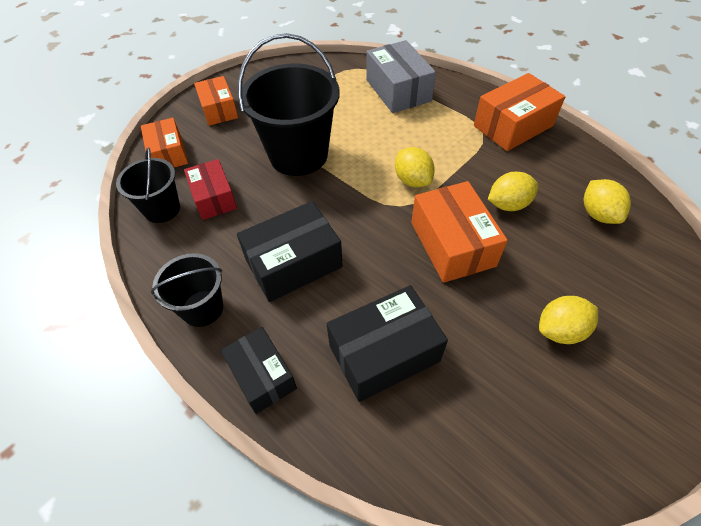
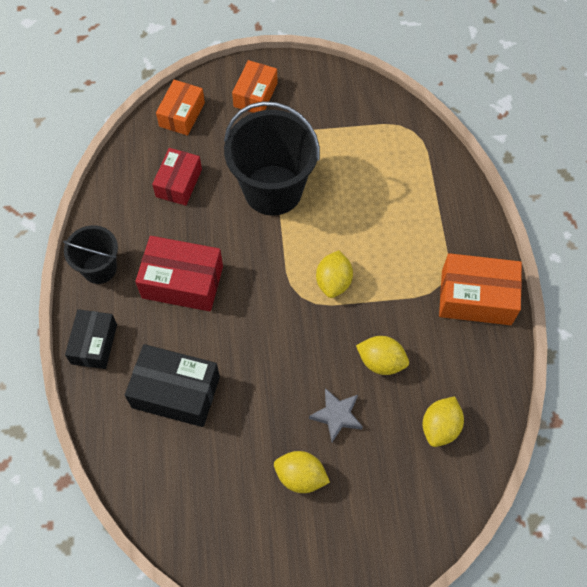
camera: 40 degrees right, 10 degrees up
black bucket [116,147,180,223] -> none
black box [237,201,343,302] -> red box [135,236,223,311]
grey box [366,40,436,113] -> none
orange box [411,181,508,283] -> none
none -> grey star [309,388,363,442]

